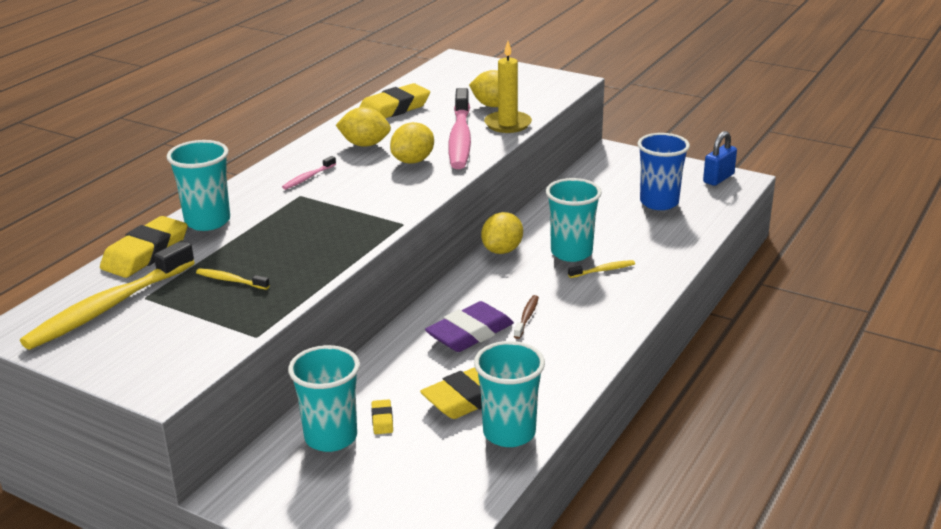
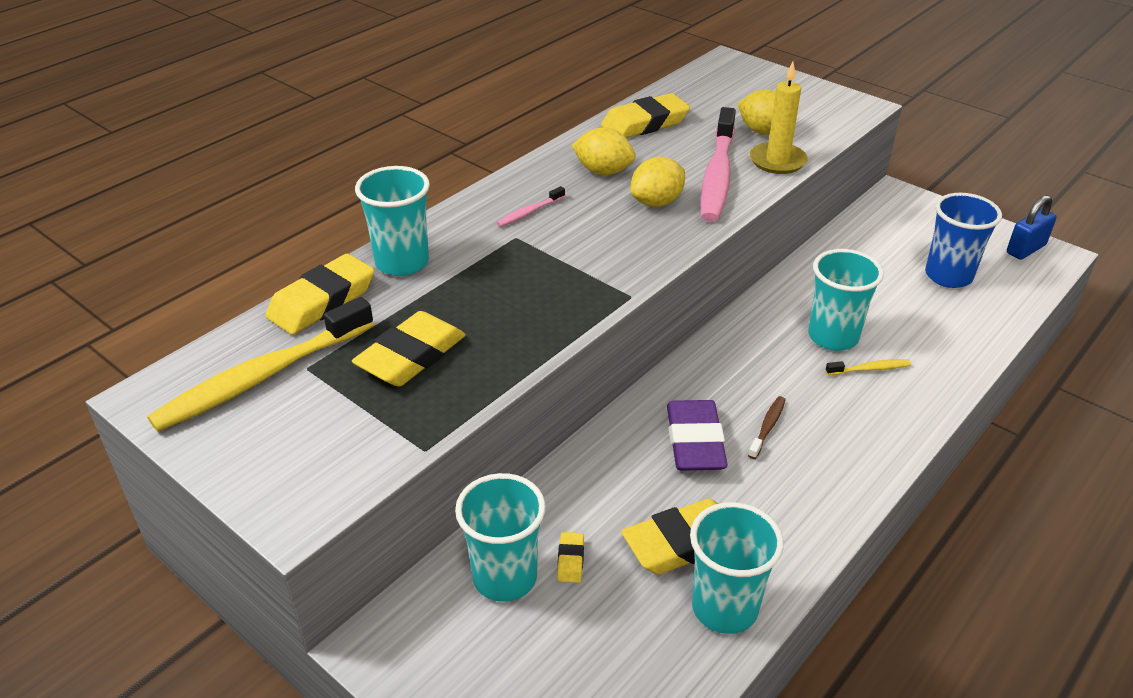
camera: 10 degrees right, 10 degrees up
yellow toothbrush [196,269,270,290] -> yellow eraser [352,311,466,386]
purple eraser [425,301,514,352] -> purple eraser turned 60 degrees counterclockwise [667,400,728,471]
yellow lemon [481,212,523,254] -> none

